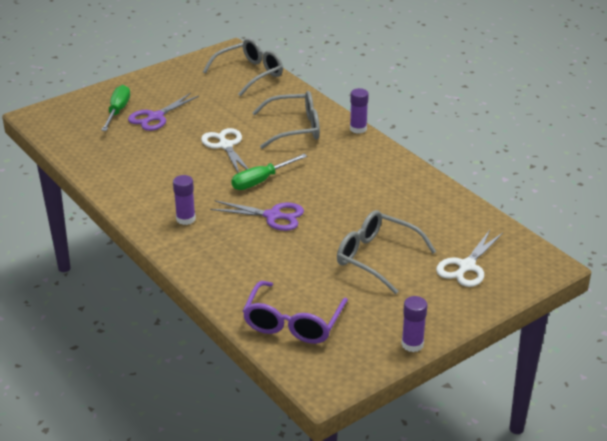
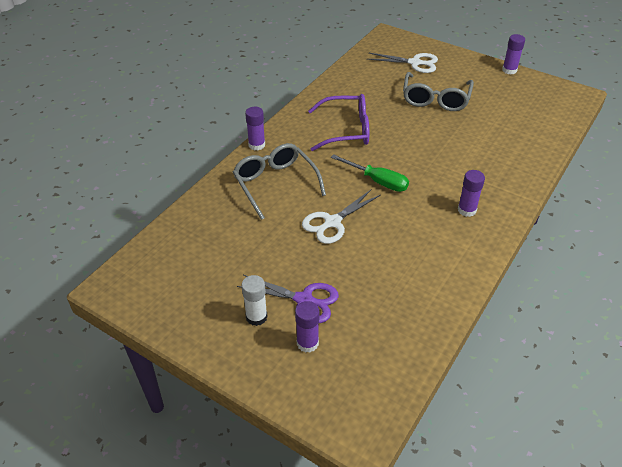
camera: 110 degrees left, 10 degrees up
green screwdriver [101,85,130,131] -> purple glue stick [295,301,319,353]
grey glasses [203,38,283,96] -> none
purple scissors [210,201,304,231] -> none
purple glasses [243,281,348,344] -> purple glasses moved to [308,94,369,151]
none -> white glue stick [241,275,268,326]

